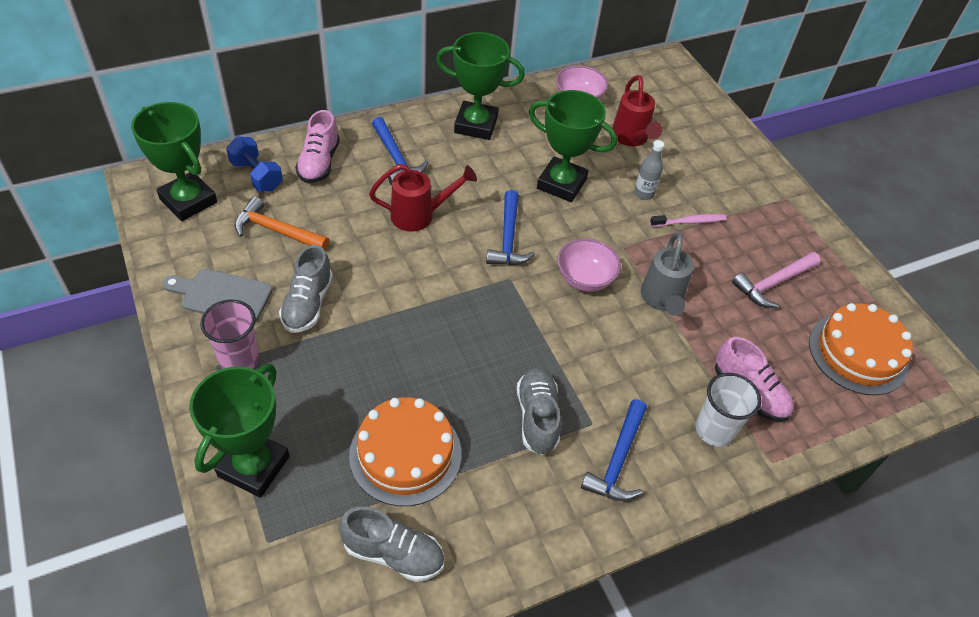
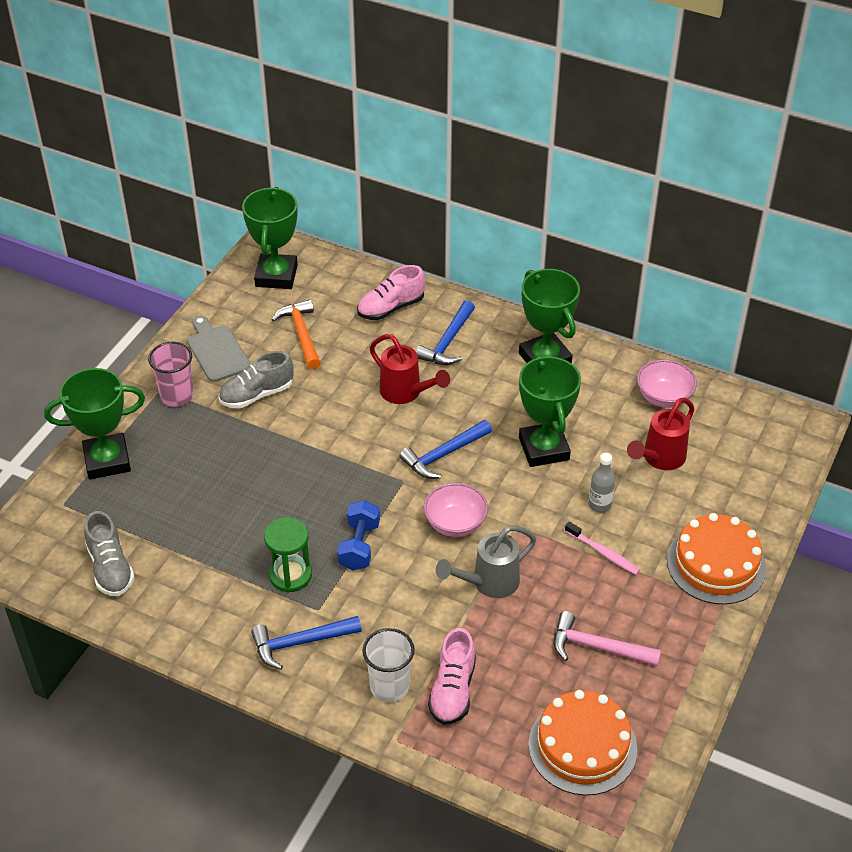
camera: 55 degrees right, 5 degrees down
blue dumbbell [226,137,283,191] -> blue dumbbell moved to [337,500,380,571]
orange cake [349,397,462,506] -> orange cake moved to [667,513,766,604]
grey shoe [517,368,561,455] -> green hourglass [264,517,312,592]

